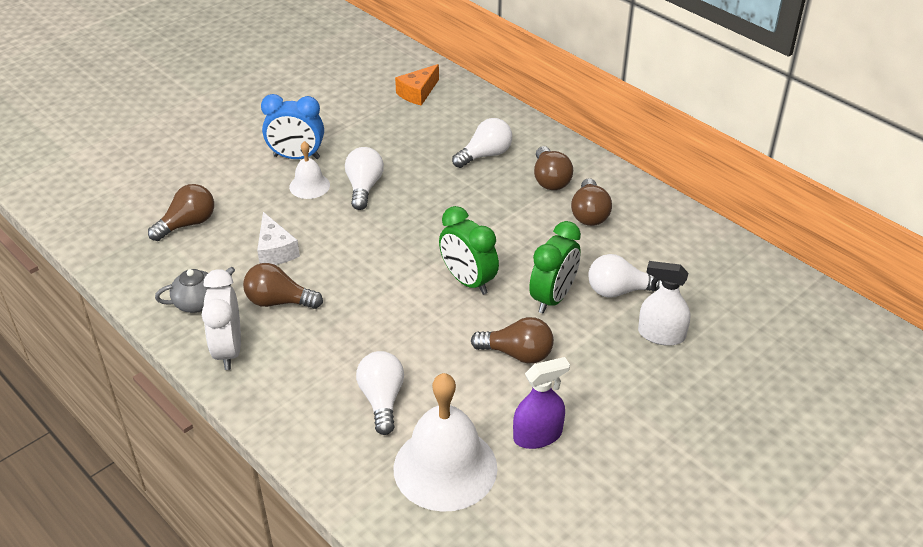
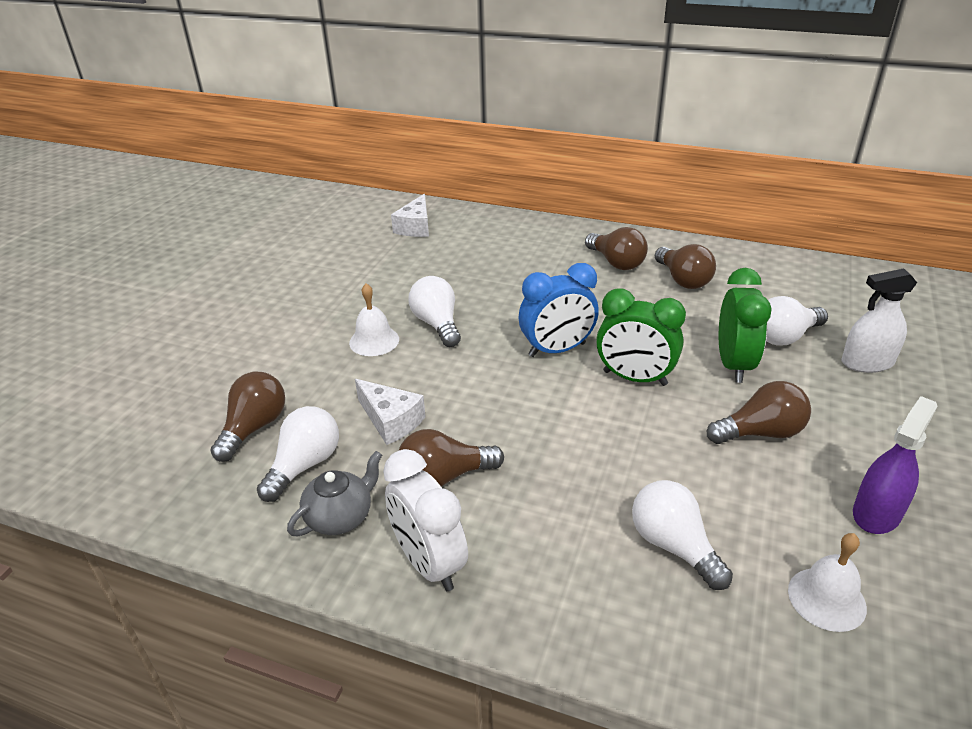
camera: 25 degrees left, 5 degrees down
blue clock [261,94,324,159] -> blue clock moved to [519,263,599,357]
white bell [394,373,497,512] -> white bell [788,533,867,632], size x0.51
orange cheese [395,64,439,105] -> white cheese [391,194,429,237]
white light bulb [452,118,512,168] -> white light bulb moved to [257,406,339,502]

